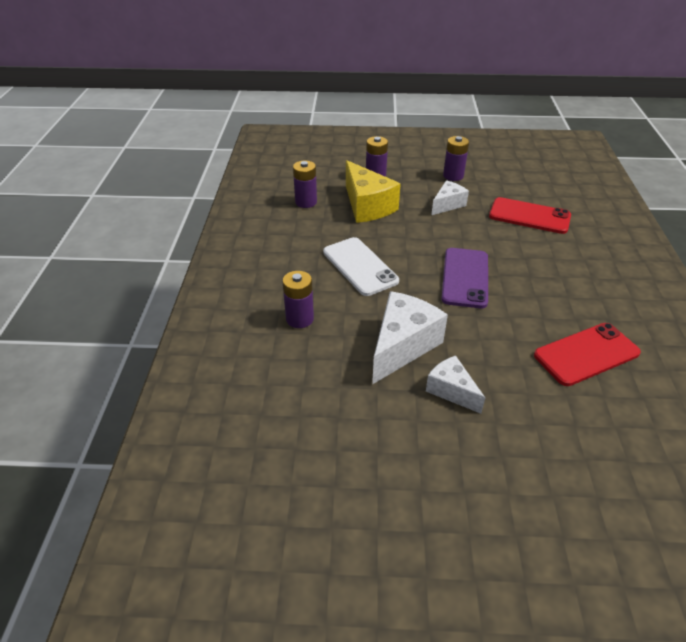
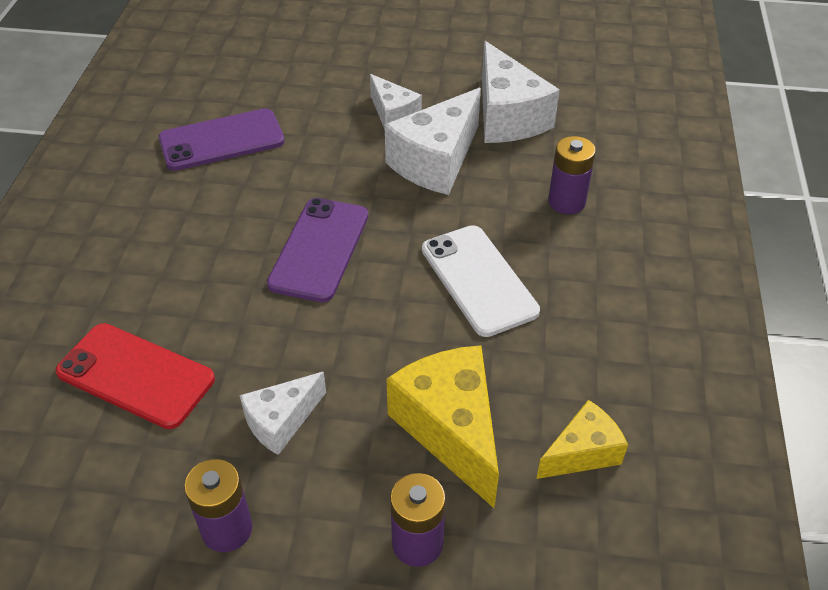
camera: 175 degrees left, 5 degrees up
purple battery [293,160,317,208] -> yellow cheese [536,400,628,479]
red phone [534,323,641,386] -> purple phone [158,108,285,171]
none -> white cheese [482,41,560,143]

